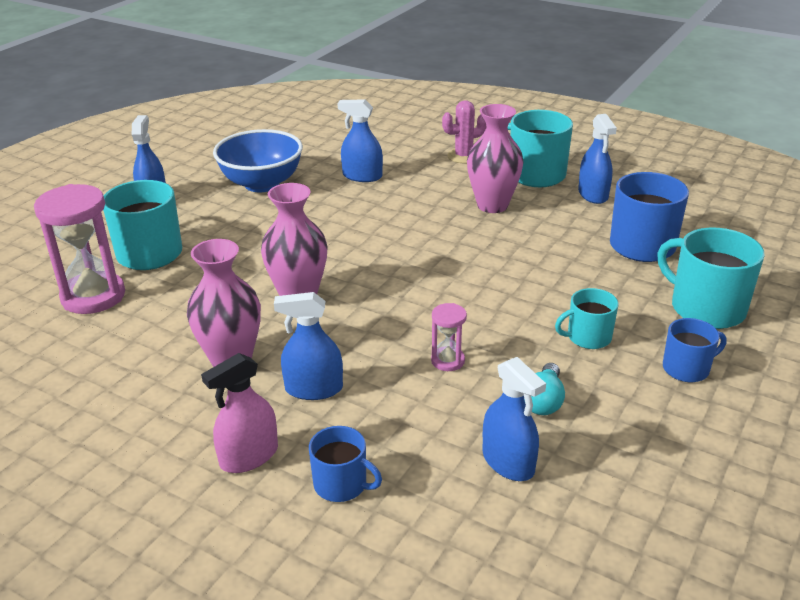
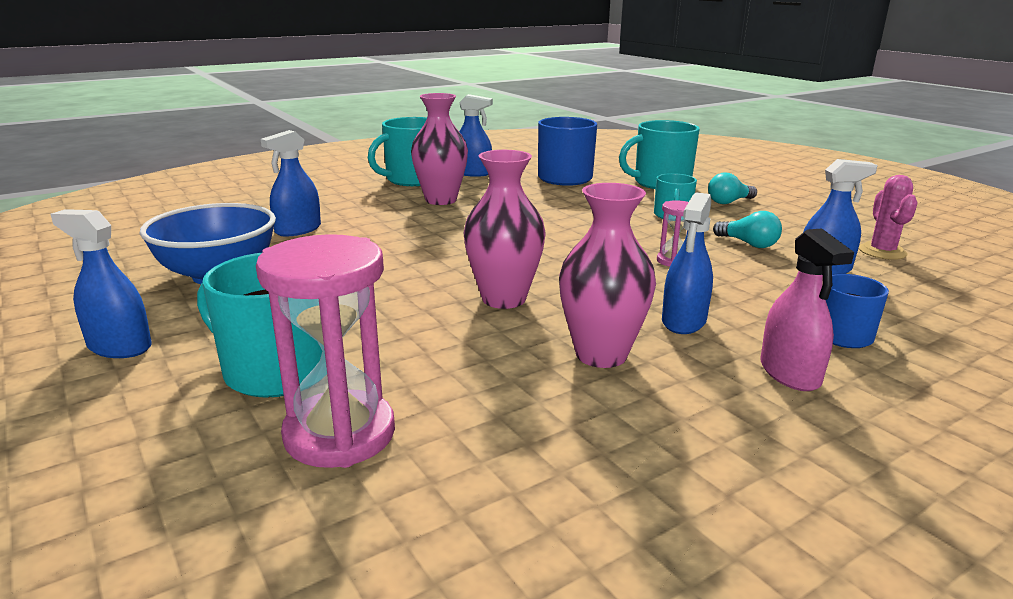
camera: 65 degrees left, 10 degrees down
pink cactus [442,100,486,163] -> pink cactus moved to [859,175,918,260]
blue mug [663,318,726,382] -> turquoise light bulb [708,172,757,204]

